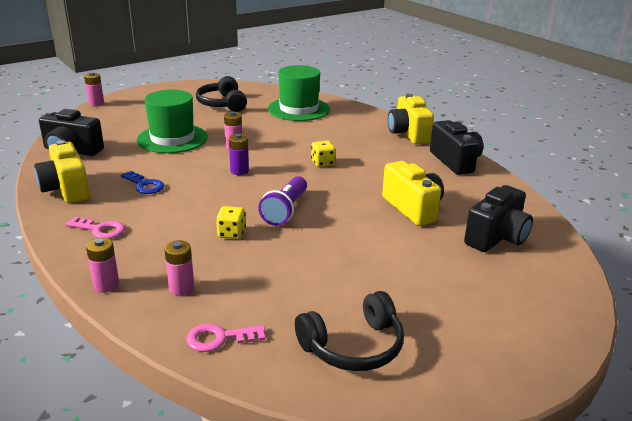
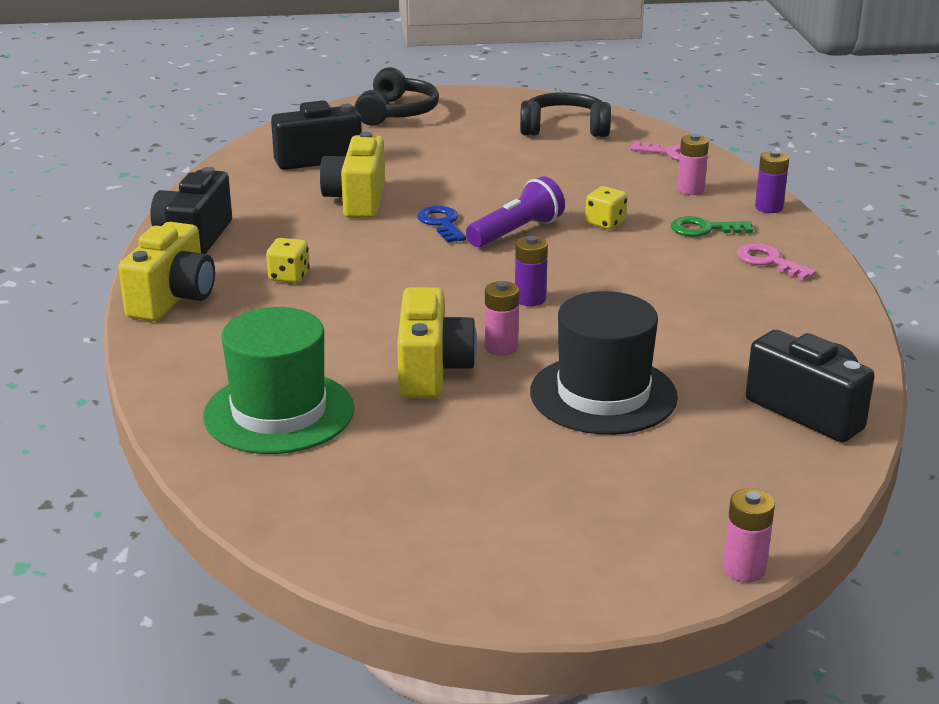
camera: 150 degrees left, 0 degrees up
yellow camera [34,140,90,203] -> yellow camera moved to [397,287,477,398]
pink battery [86,237,119,293] -> purple battery [755,150,789,213]
blue key [121,171,164,194] -> blue key moved to [417,206,466,243]
green hat [137,90,208,153] -> black hat [530,291,678,435]
black headphones [196,76,247,112] -> black headphones moved to [355,67,439,126]
yellow dice [311,141,336,167] -> yellow dice moved to [266,238,310,283]
none -> green key [671,216,753,237]

